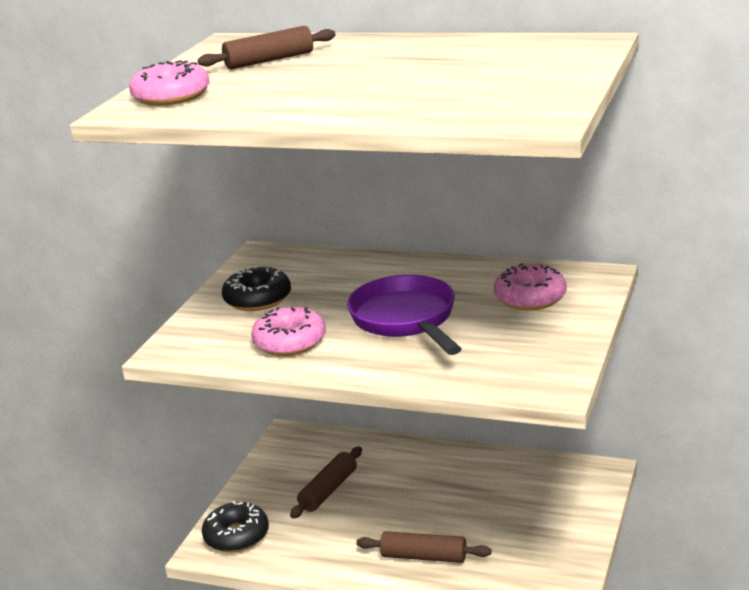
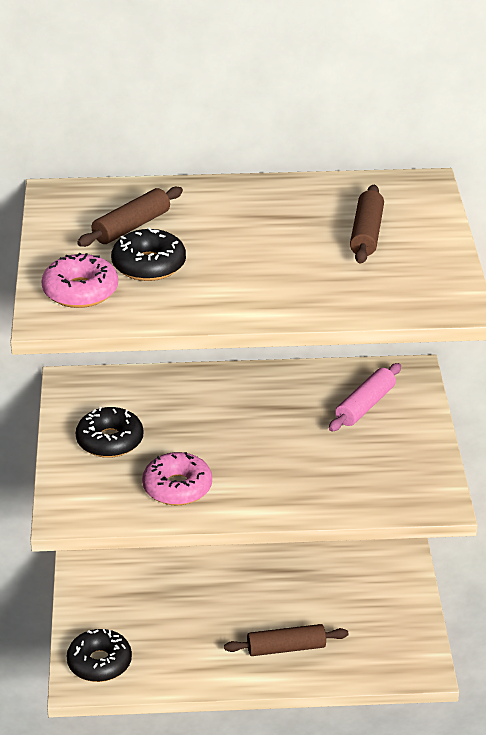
camera: 25 degrees left, 10 degrees up
brown rolling pin [290,447,362,519] -> brown rolling pin moved to [350,185,384,264]
purple pan [347,275,462,355] -> none
pink donut [494,263,566,310] -> pink rolling pin [329,363,401,432]
none -> black donut [111,228,186,281]

